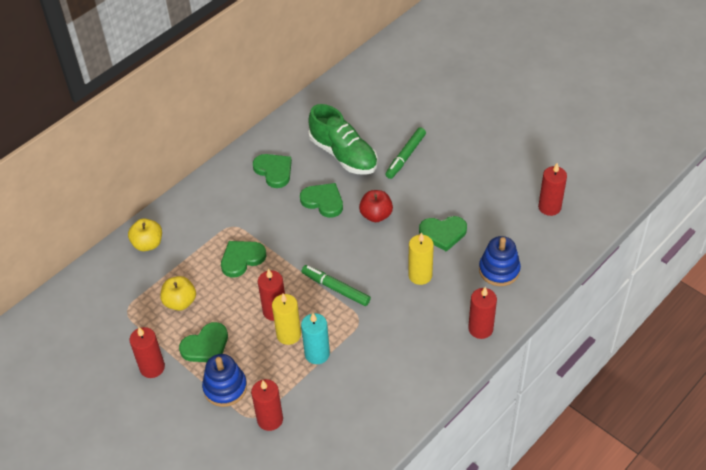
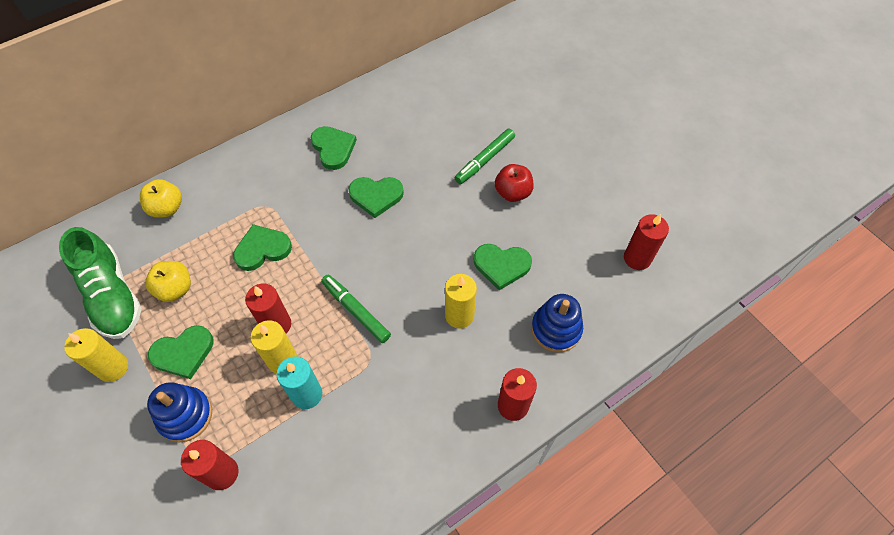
camera: 10 degrees right, 10 degrees up
red candle [130,327,165,378] -> yellow candle [64,328,128,382]
green heart [300,183,343,218] -> green heart turned 135 degrees clockwise [348,177,404,218]
green shoe [308,104,378,175] -> green shoe moved to [59,227,142,339]
red apple [359,190,393,222] -> red apple moved to [495,164,534,202]

